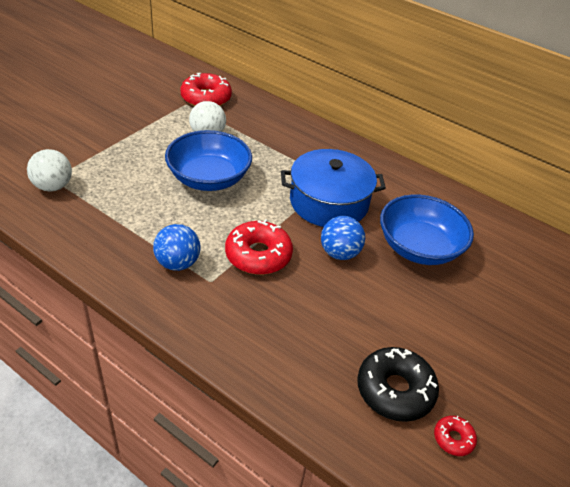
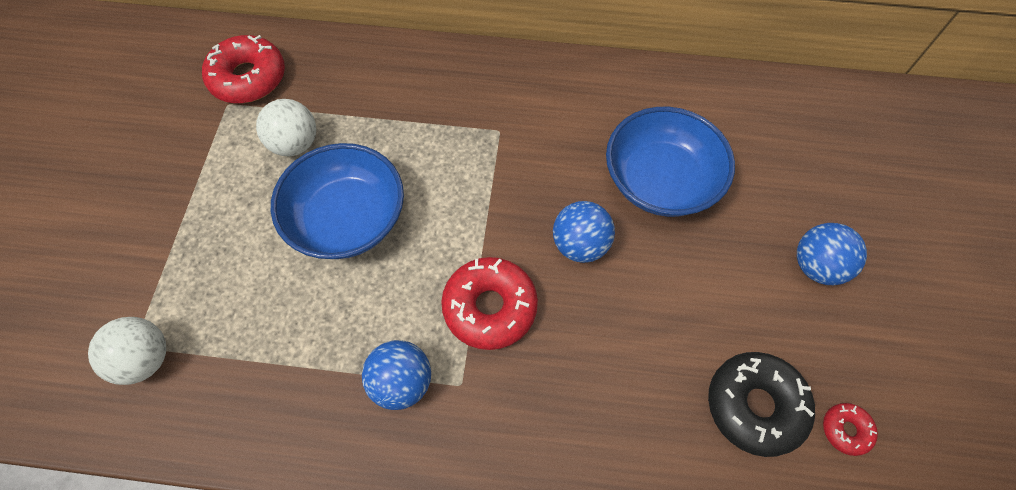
camera: 25 degrees left, 20 degrees up
blue pot [281,149,386,227] -> none
none -> blue ball [797,223,867,285]

